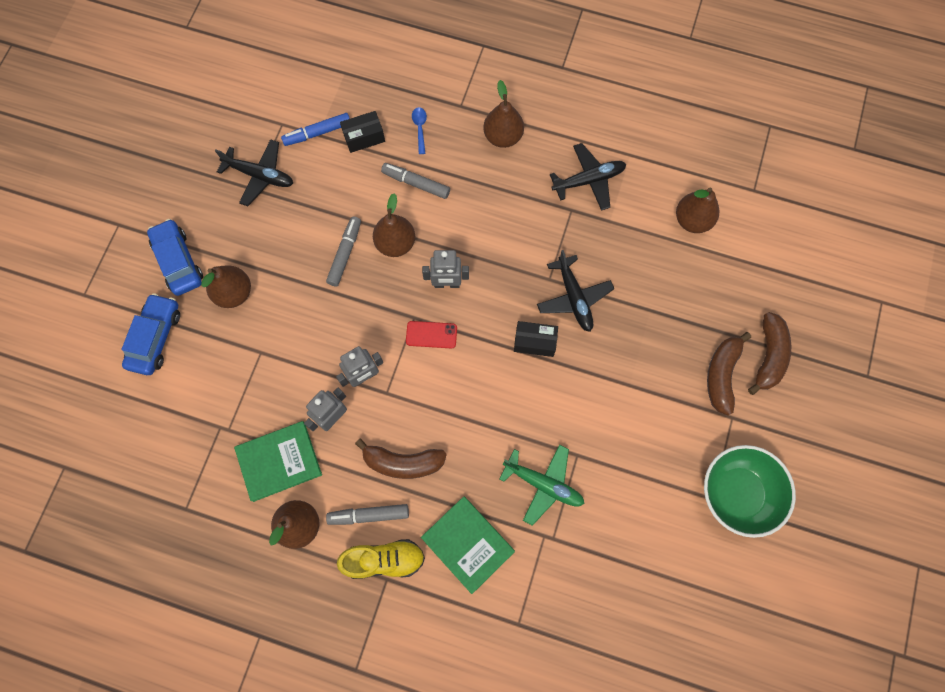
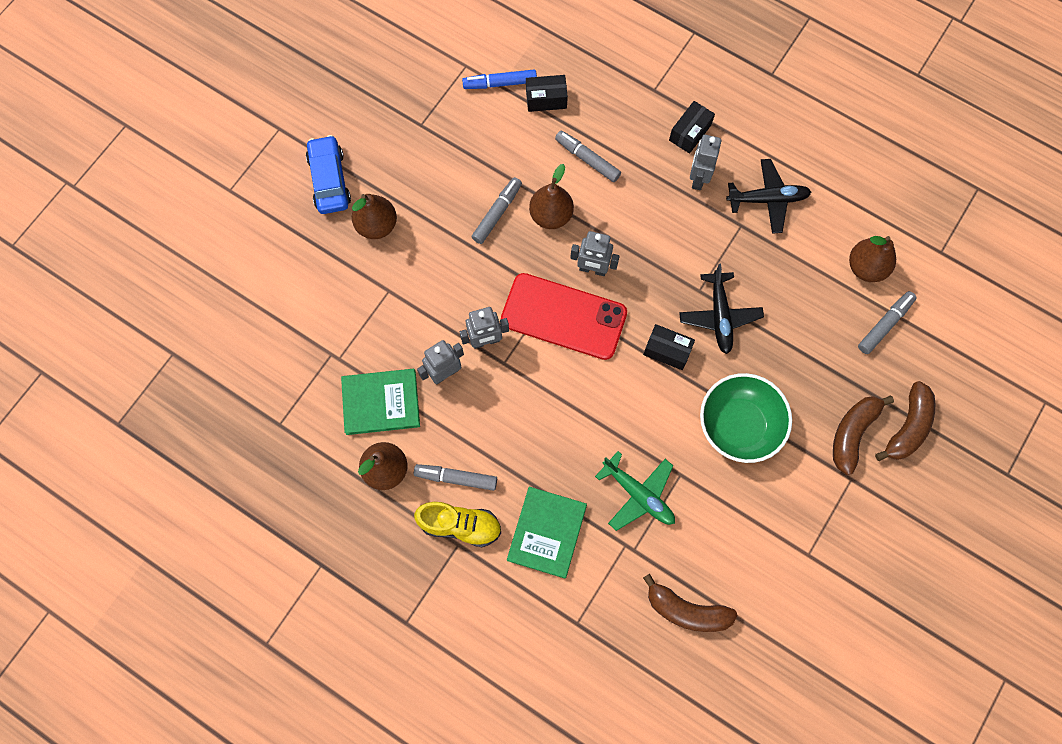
camera: 15 degrees right, 0 degrees up
blue car [121,293,180,375] -> none
black plane [215,139,293,206] -> none
brown banana [355,438,447,479] -> brown banana moved to [643,574,737,632]
red phone [406,321,457,349] -> red phone [501,273,627,360], size x2.26
blue spoon [412,107,427,154] -> none
green book [421,497,515,594] -> green book turned 45 degrees clockwise [507,487,587,579]
brown pear [483,80,524,148] -> black box [669,101,715,154]
green bowl [704,445,796,538] -> green bowl moved to [700,373,792,463]
none -> grey robot [690,135,721,190]
none -> grey marker [858,291,917,354]

